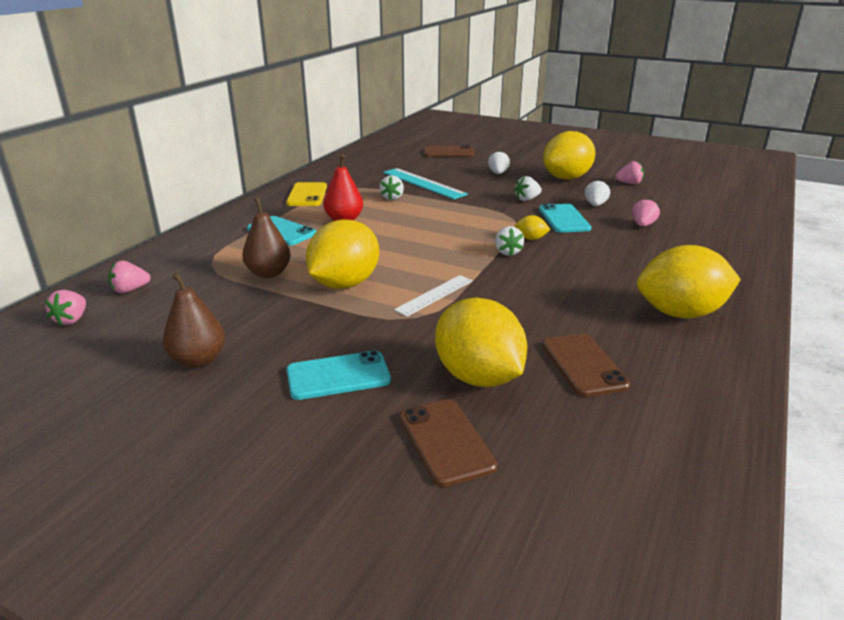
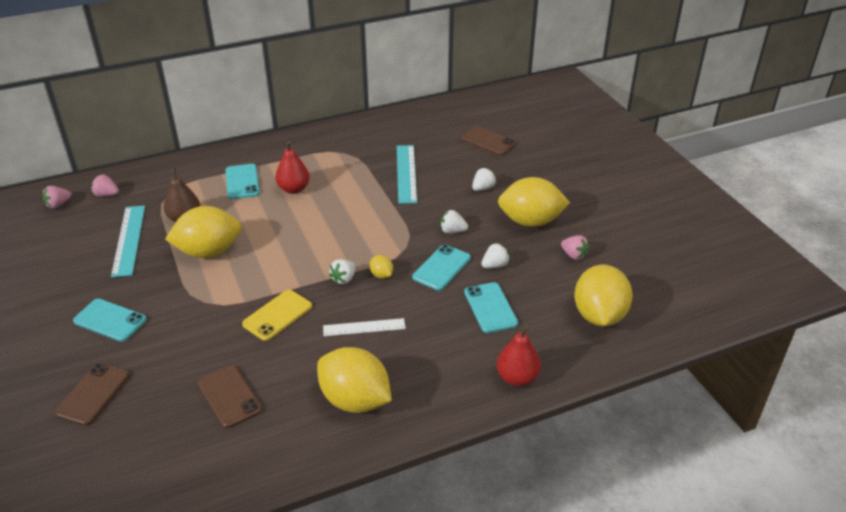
camera: 40 degrees right, 10 degrees up
brown pear [163,272,225,368] -> none
yellow phone [286,182,327,206] -> yellow phone moved to [242,290,312,341]
white strawberry [379,175,404,200] -> none
white ruler [394,275,473,317] -> white ruler moved to [323,318,406,336]
yellow lemon [435,298,527,387] -> yellow lemon moved to [574,265,633,326]
brown phone [542,334,630,397] -> brown phone turned 60 degrees counterclockwise [198,365,262,428]
pink strawberry [632,198,660,227] -> turquoise phone [464,282,518,333]
none -> turquoise ruler [111,205,145,277]
none -> red pear [497,325,541,386]

